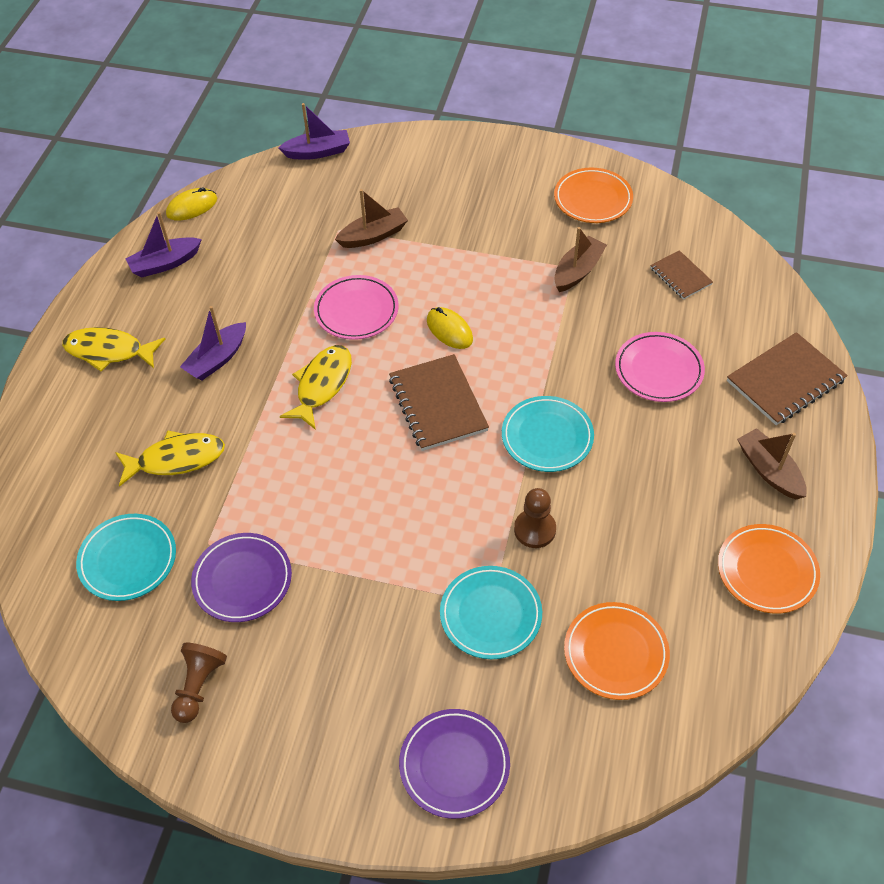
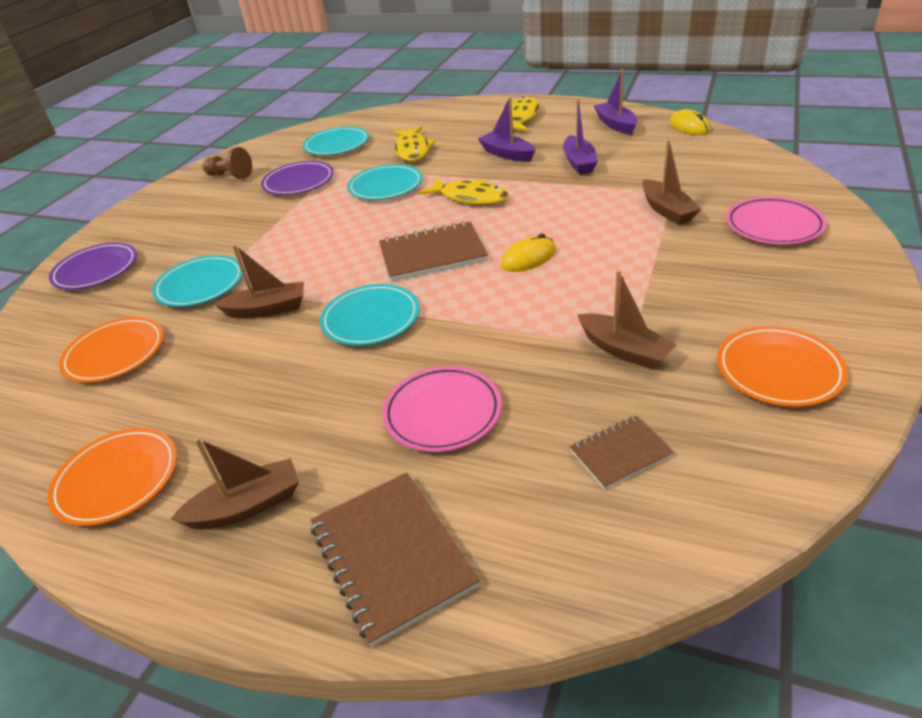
camera: 100 degrees right, 15 degrees down
purple boat [278,103,350,160] -> purple boat moved to [563,99,598,175]
pink plate [314,275,399,340] -> pink plate moved to [726,197,827,245]
brown pawn [514,488,556,548] -> brown boat [214,244,304,318]
none -> turquoise plate [347,164,423,200]

